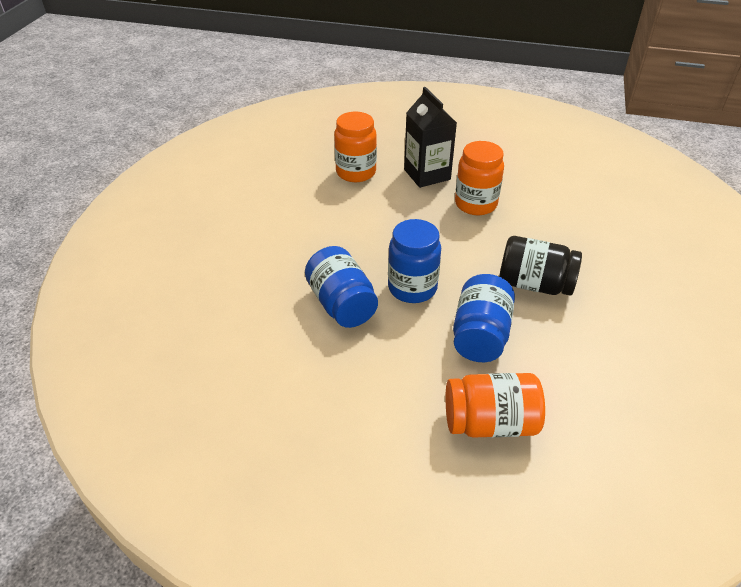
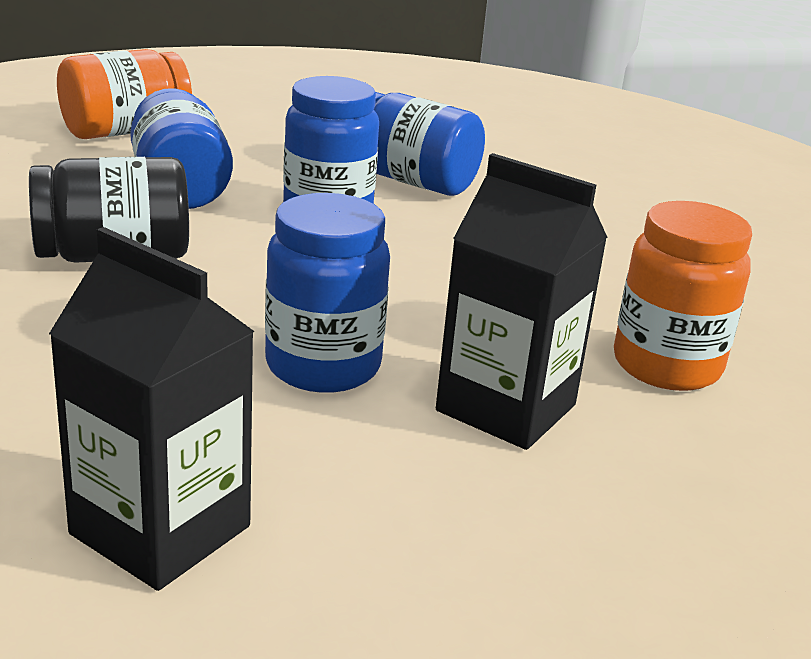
camera: 145 degrees right, 15 degrees down
orange jar [455,141,504,215] -> blue jar [265,193,390,393]
none -> black carton [49,227,255,591]

